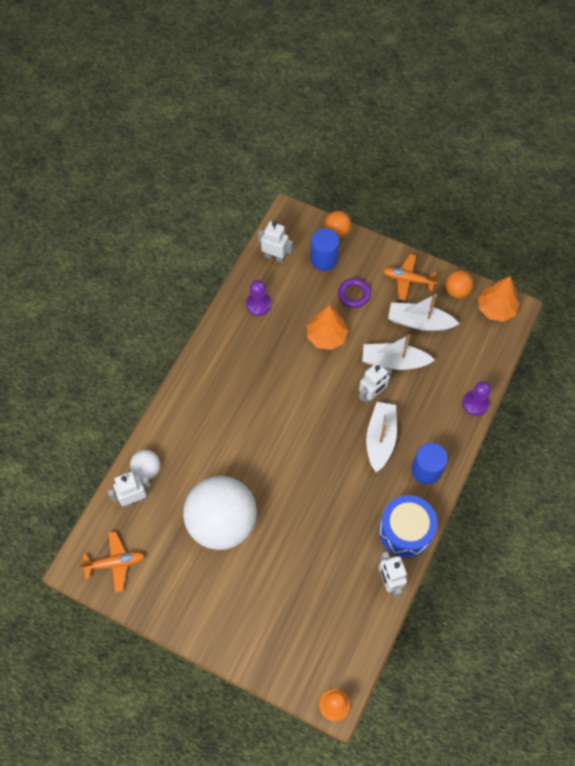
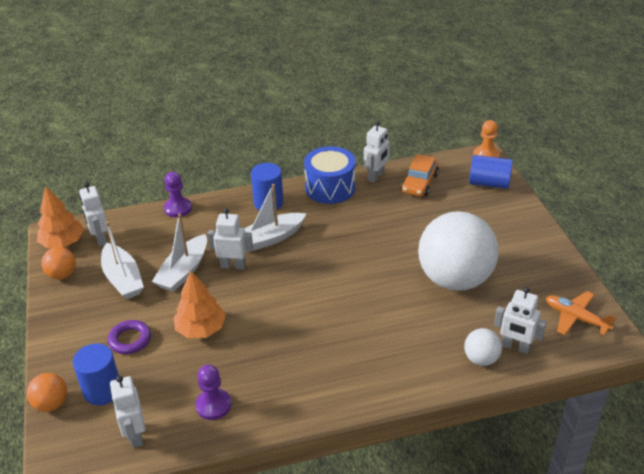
camera: 130 degrees left, 25 degrees down
white boat [362,334,435,370] -> white boat turned 60 degrees clockwise [152,214,207,292]
orange plane [382,254,439,300] -> none
none -> white robot [79,182,108,247]
none -> orange car [401,154,439,196]
none -> blue cylinder [469,155,513,189]

